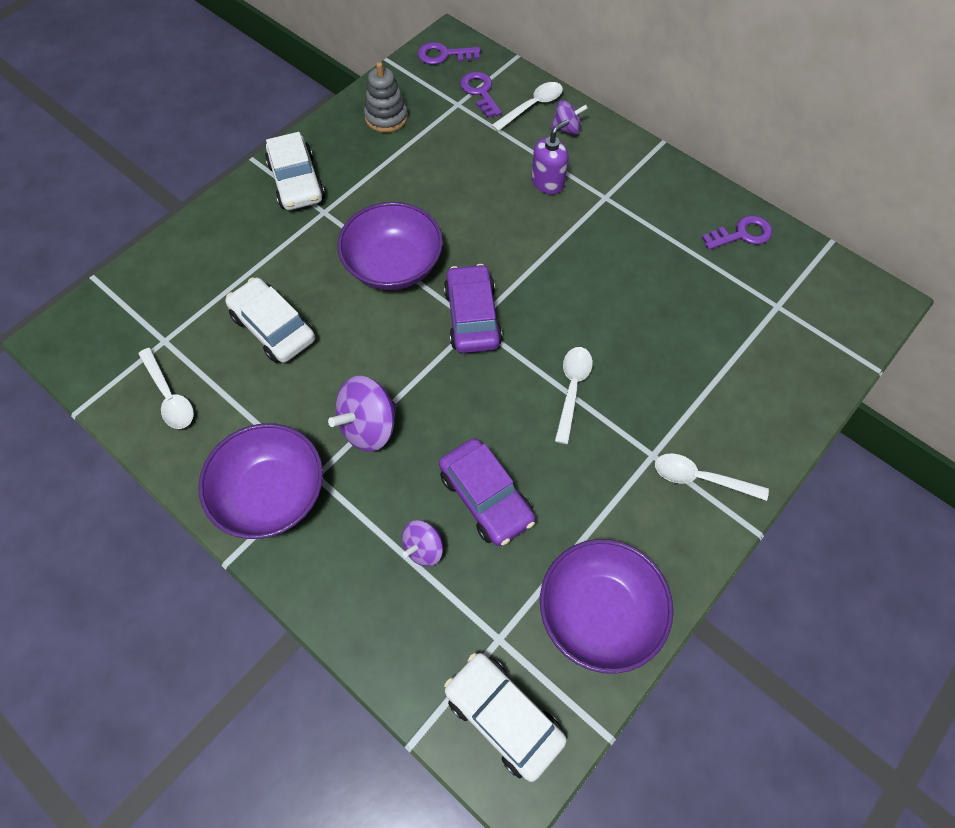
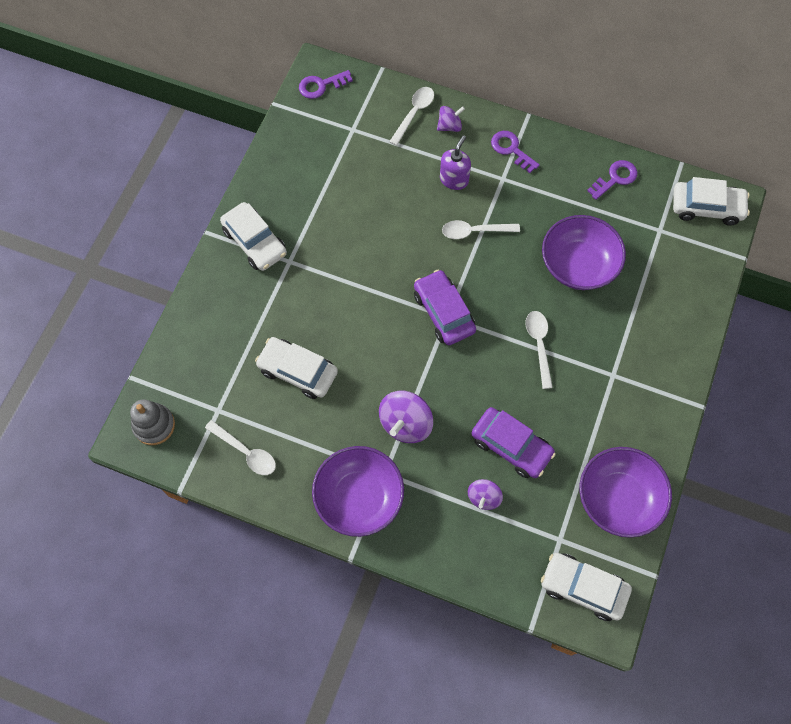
camera: 20 degrees left, 5 degrees up
purple bowl [337,202,443,290] -> purple bowl moved to [542,215,626,290]
grey stacking toy [364,62,408,133] -> grey stacking toy moved to [130,399,175,445]
purple key [460,72,502,118] -> purple key moved to [491,131,540,173]
white spoon [655,453,769,501] -> white spoon moved to [442,220,520,239]
none -> white car [673,177,750,225]

